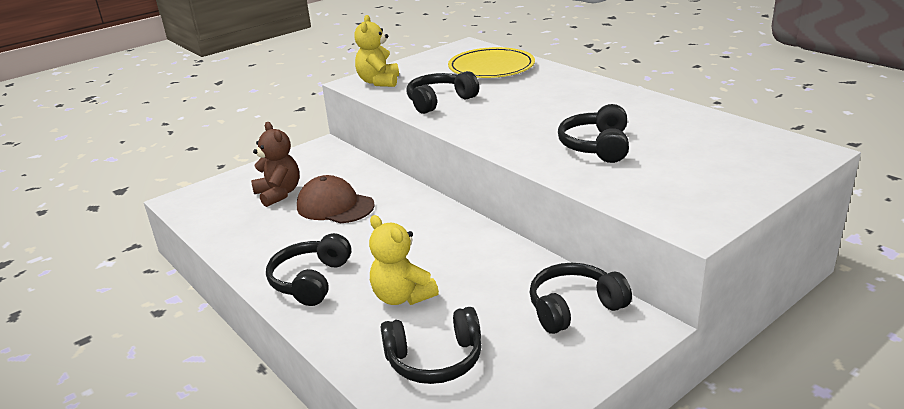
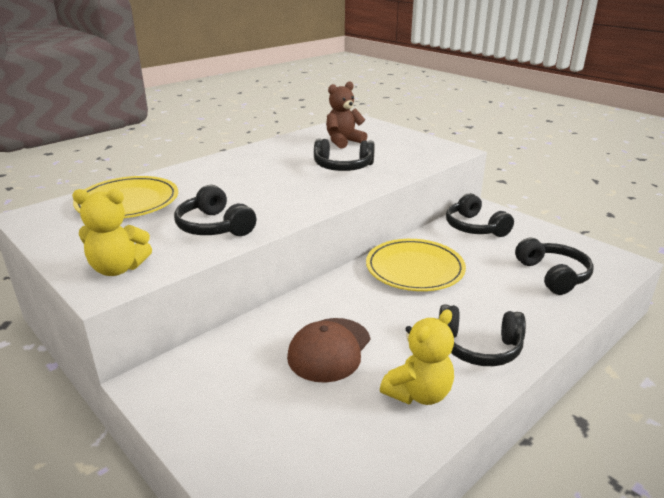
camera: 95 degrees left, 0 degrees up
brown teddy bear [251,122,299,207] -> brown teddy bear moved to [326,81,367,149]
yellow teddy bear [369,215,439,305] -> yellow teddy bear moved to [380,309,454,405]
none -> yellow plate [366,239,466,291]

